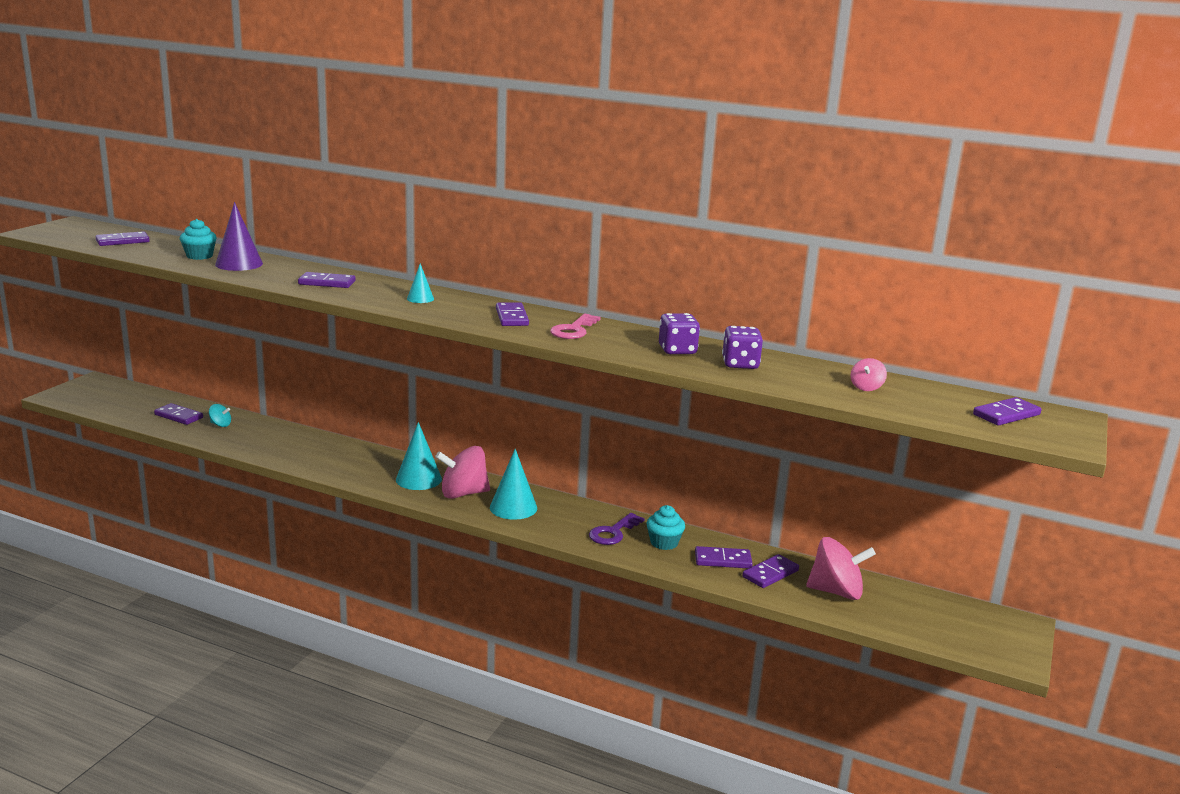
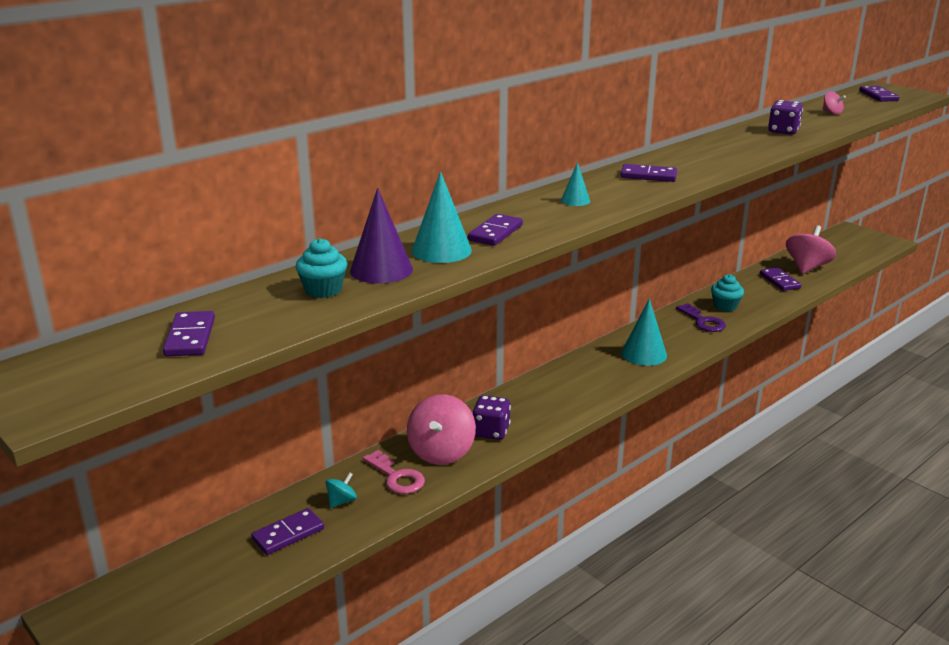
camera: 65 degrees left, 5 degrees up
turquoise cone [396,422,442,490] -> turquoise cone moved to [412,171,472,263]
pink spinning top [435,446,490,499] -> pink spinning top moved to [407,394,476,465]
pink key [550,314,601,339] -> pink key moved to [363,450,425,494]
purple dice [659,313,700,354] -> purple dice moved to [472,395,511,440]
purple domino [695,546,753,568] -> none

